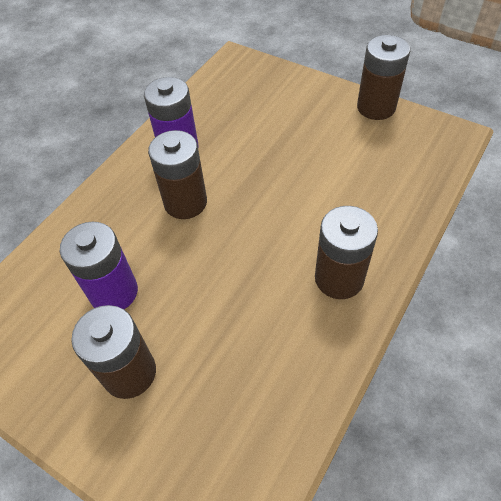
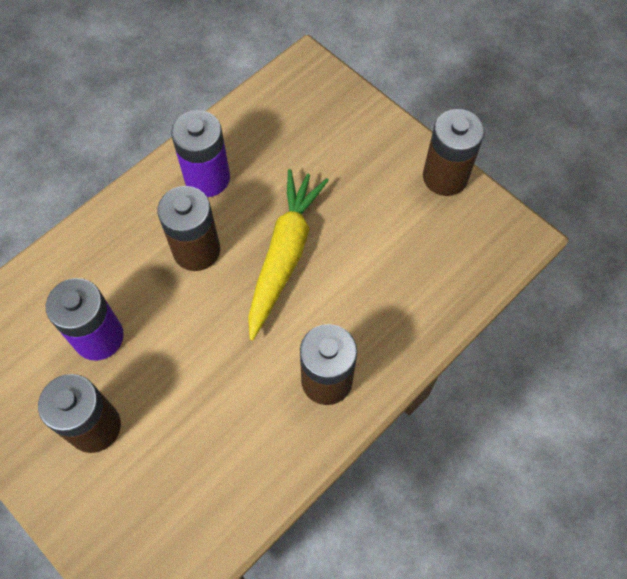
camera: 10 degrees right, 10 degrees up
none -> yellow carrot [248,169,329,340]

